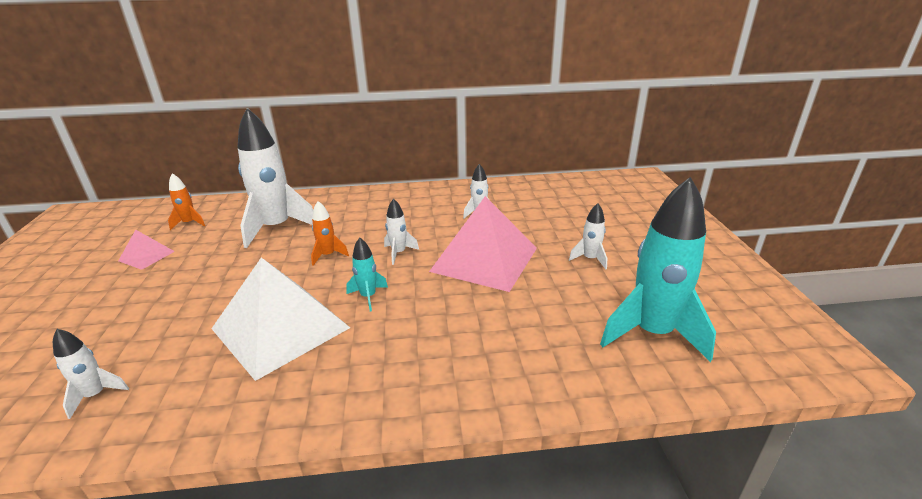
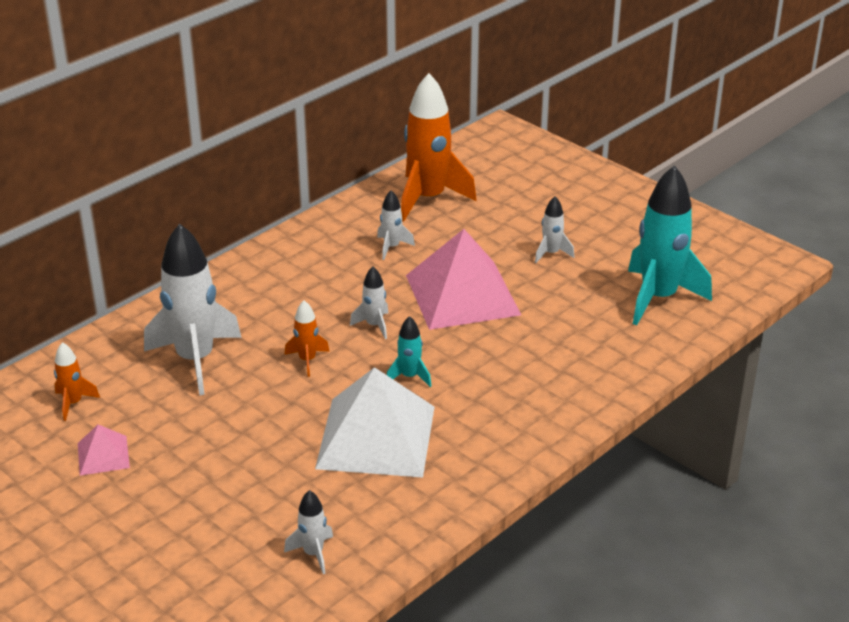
camera: 40 degrees left, 5 degrees up
none -> orange rocket [401,73,477,222]

